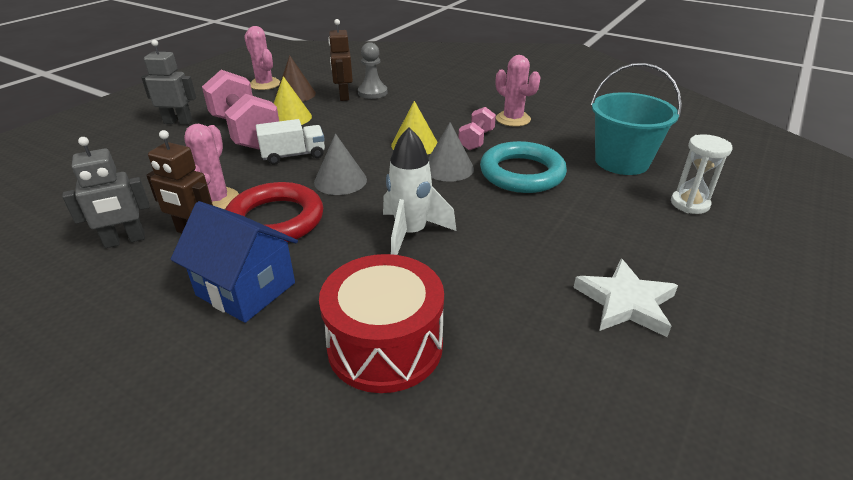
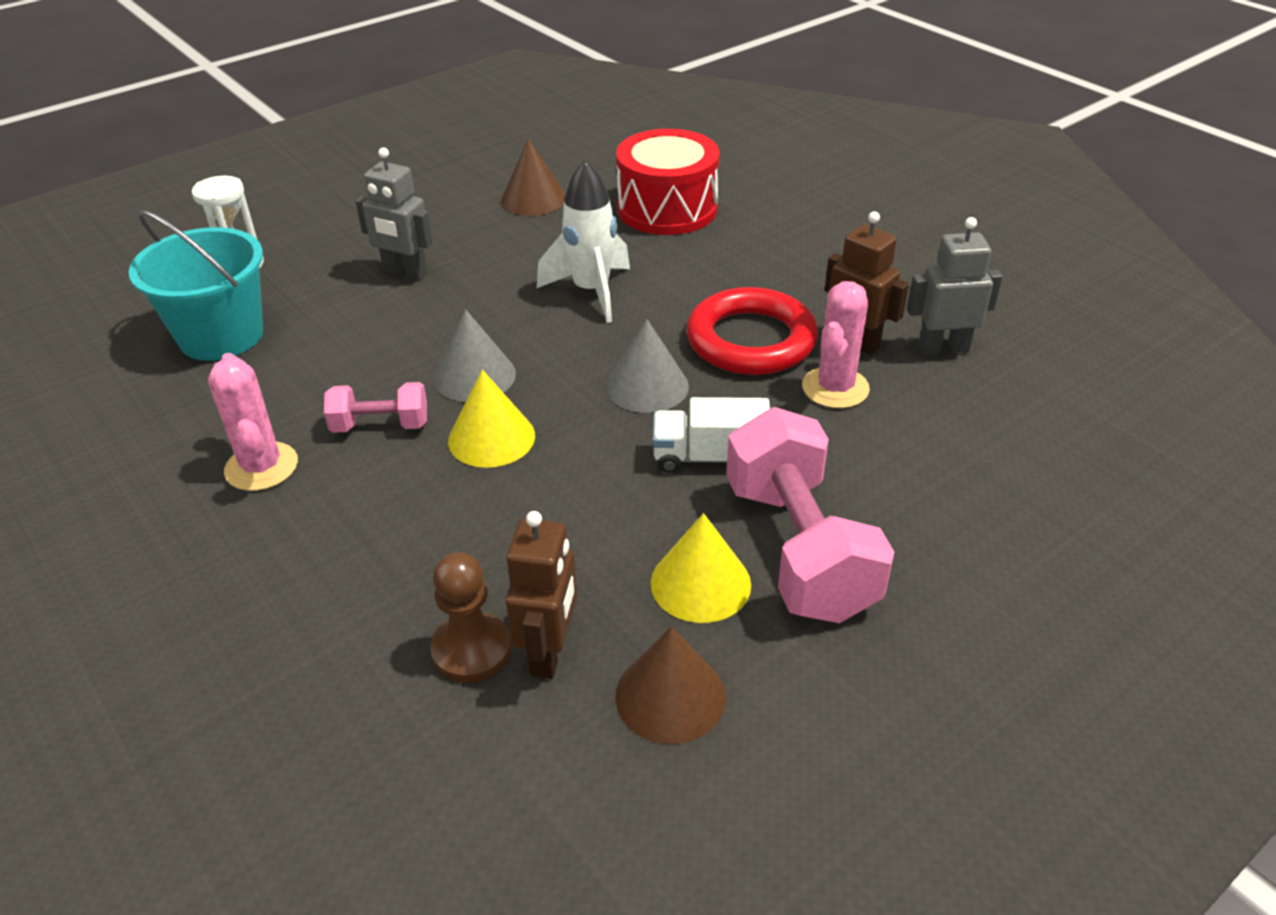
camera: 160 degrees left, 5 degrees up
grey robot [141,40,196,125] -> grey robot moved to [355,148,433,280]
blue house [171,201,298,323] -> none
pink cactus [244,26,280,90] -> none
grey pawn [358,42,388,99] -> brown pawn [430,552,511,683]
pink dumbbell [459,107,496,150] -> pink dumbbell turned 45 degrees clockwise [324,382,427,433]
turquoise ring [480,141,567,193] -> none
white star [573,259,678,337] -> none
none -> brown cone [501,138,566,216]

